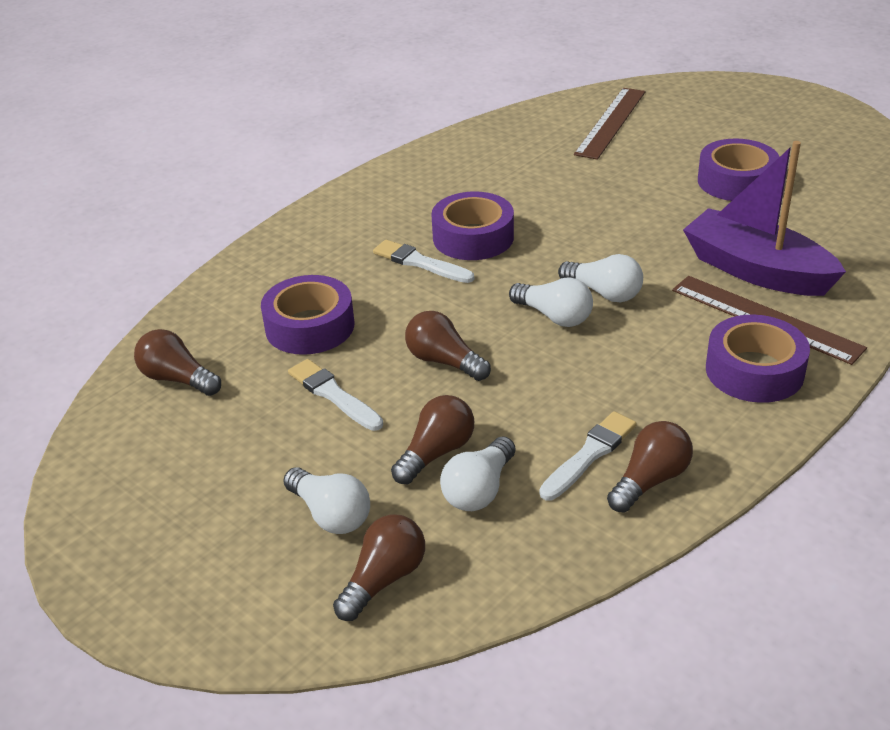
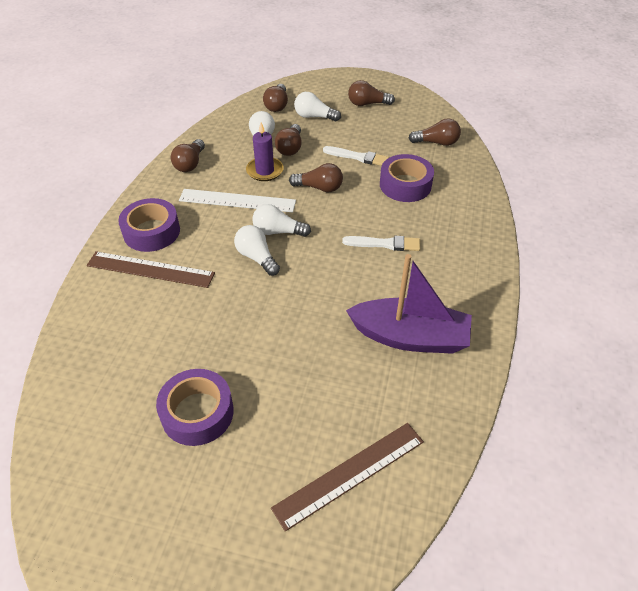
camera: 150 degrees right, 10 degrees up
purple tape [432,192,514,260] -> none
white brush [539,411,637,501] -> none
white light bulb [558,254,643,302] -> white light bulb turned 45 degrees clockwise [234,225,280,276]
brown ruler [574,88,646,160] -> brown ruler turned 60 degrees clockwise [271,423,424,532]
purple boat [683,141,846,296] -> purple boat moved to [346,254,472,354]
none -> white ruler [179,189,296,213]
none -> purple candle [246,122,284,181]
none -> brown light bulb [348,80,395,106]

